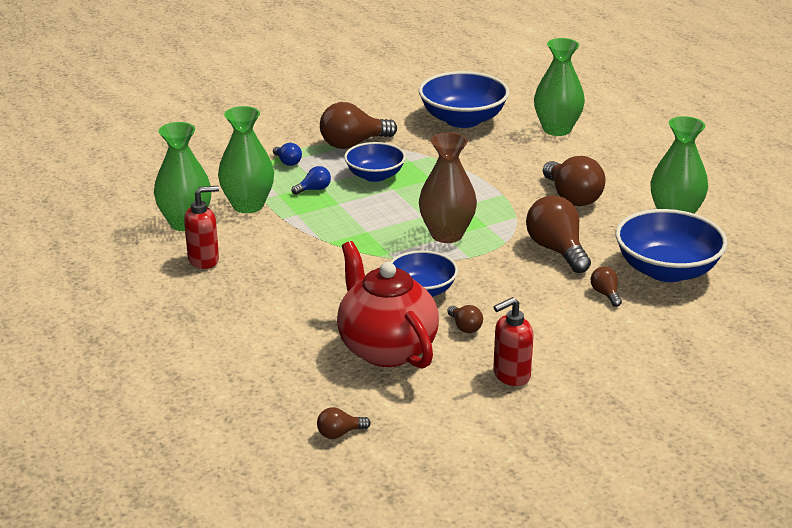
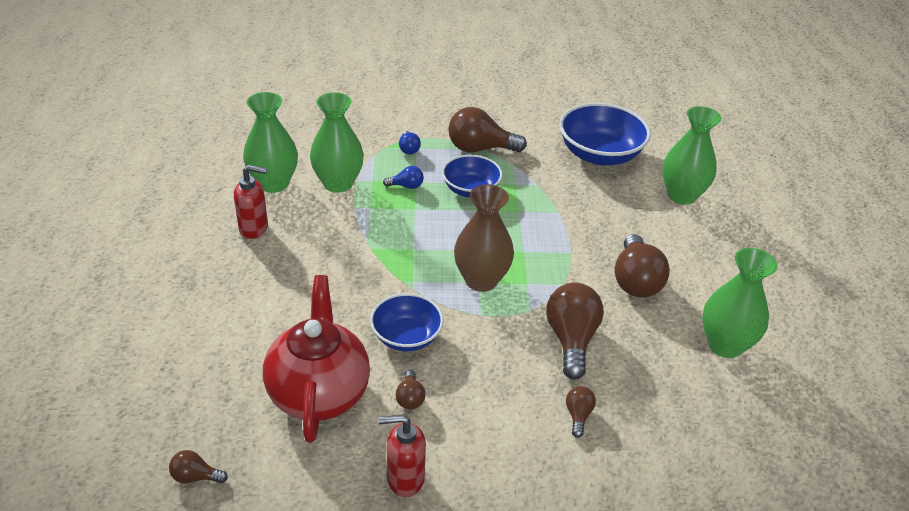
camera: 25 degrees right, 10 degrees up
blue bowl [615,209,728,282] -> none

